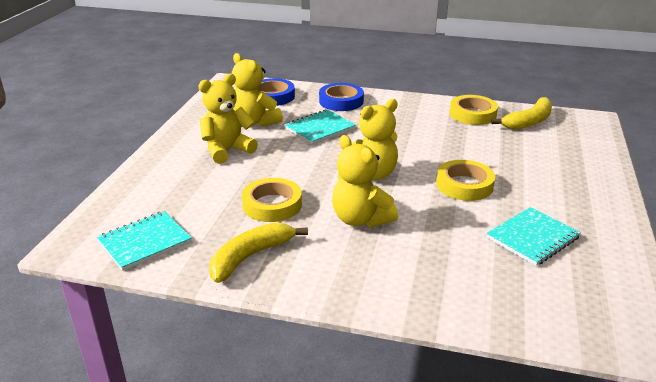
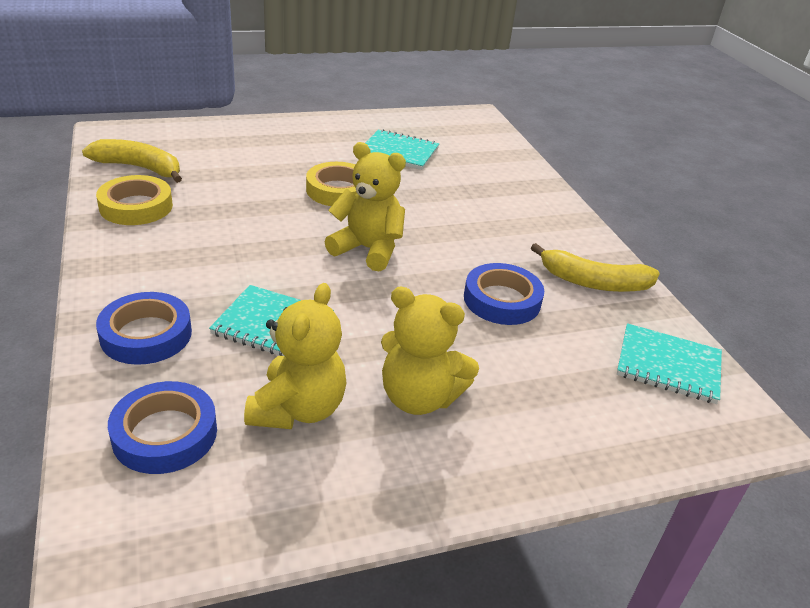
camera: 125 degrees left, 5 degrees up
yellow tape [242,178,302,222] -> blue tape [464,263,544,325]
yellow teddy bear [332,135,398,228] -> none

